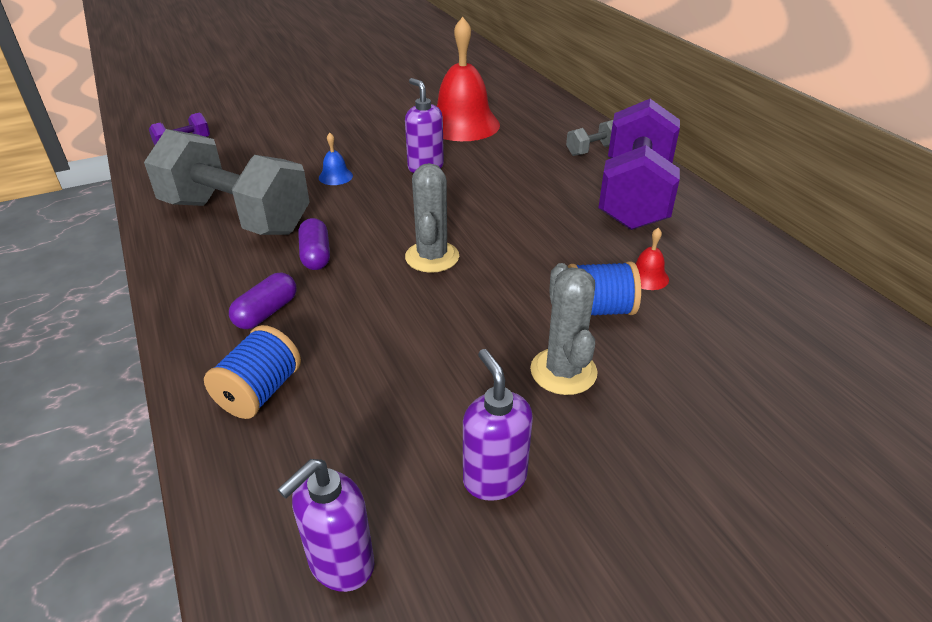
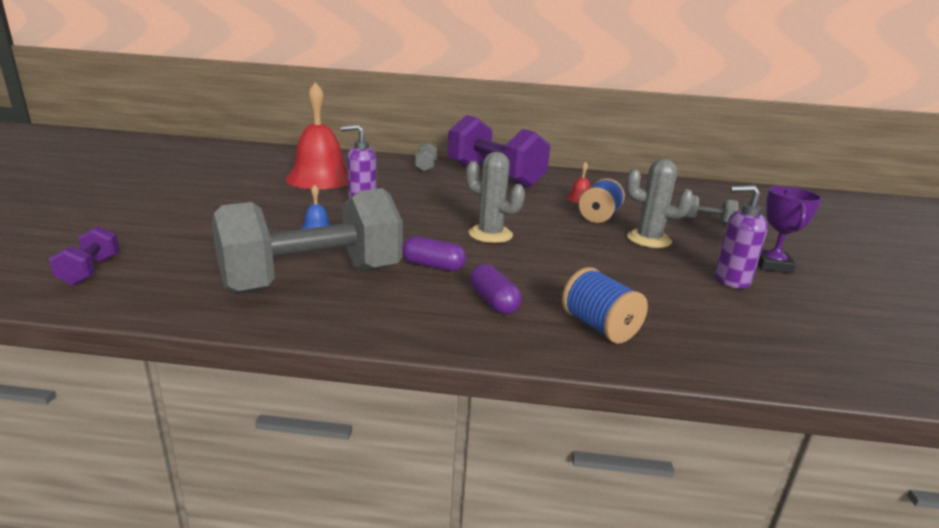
camera: 60 degrees left, 15 degrees down
purple soap dispenser [277,459,374,592] -> none
none -> grey dumbbell [682,195,738,225]
none -> purple trophy [758,186,822,274]

